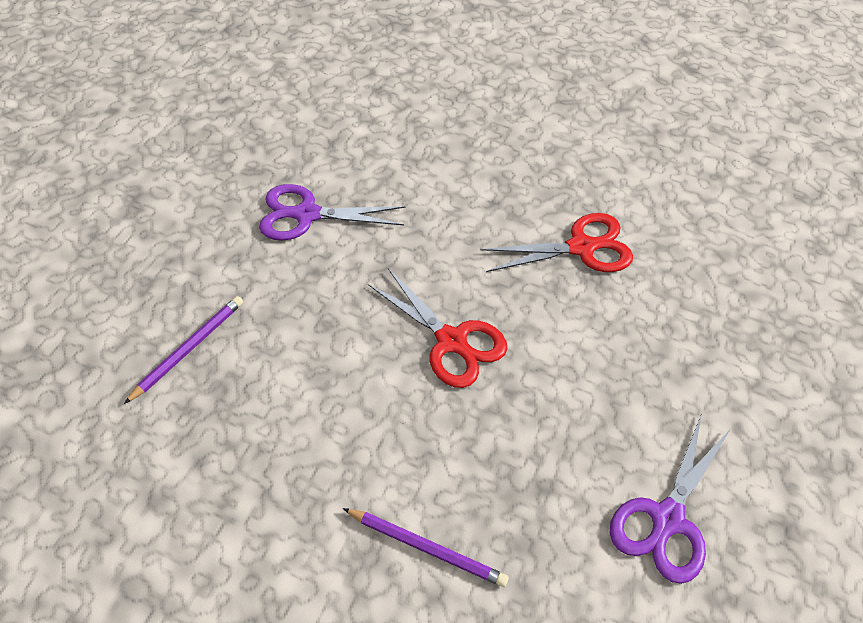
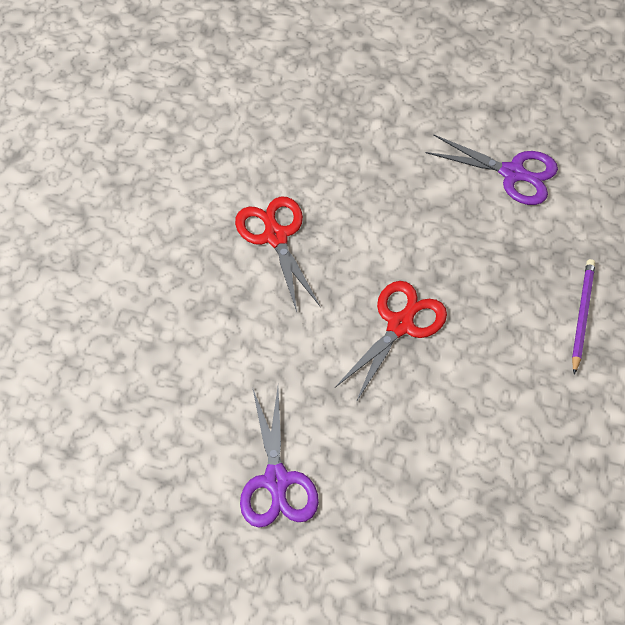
camera: 100 degrees left, 5 degrees up
purple pencil [124,296,243,404] -> none

